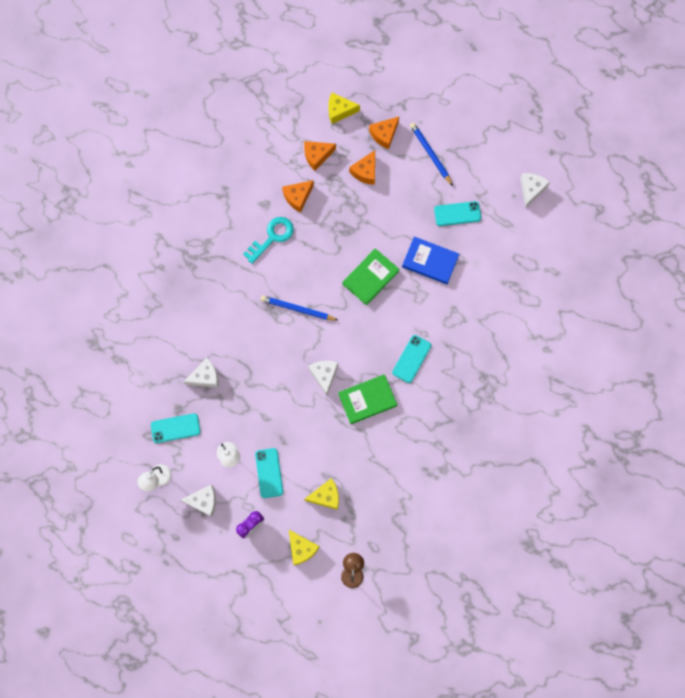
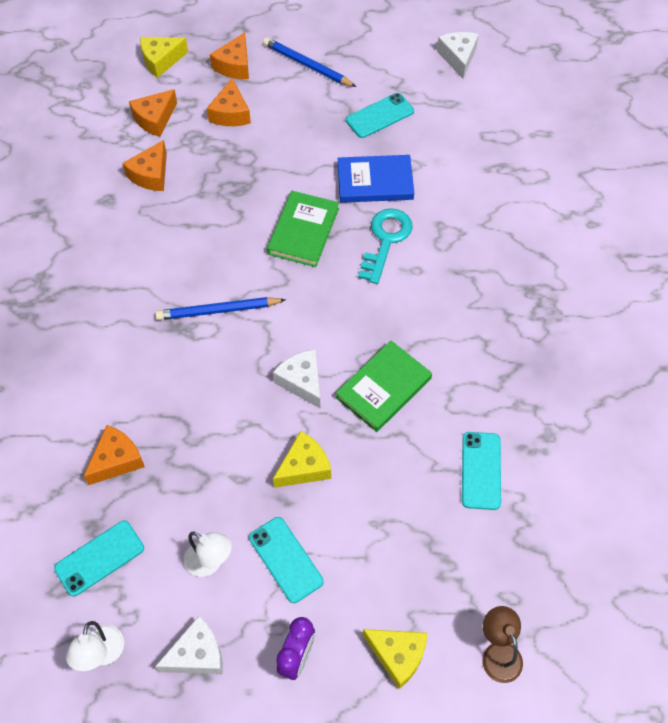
camera: 25 degrees left, 15 degrees down
white cheese [184,358,219,388] -> orange cheese [84,425,145,485]
turquoise key [243,217,294,264] -> turquoise key moved to [358,208,413,284]
yellow cheese [304,478,339,510] -> yellow cheese moved to [273,431,331,488]
turquoise phone [392,335,431,383] -> turquoise phone moved to [462,432,501,510]

